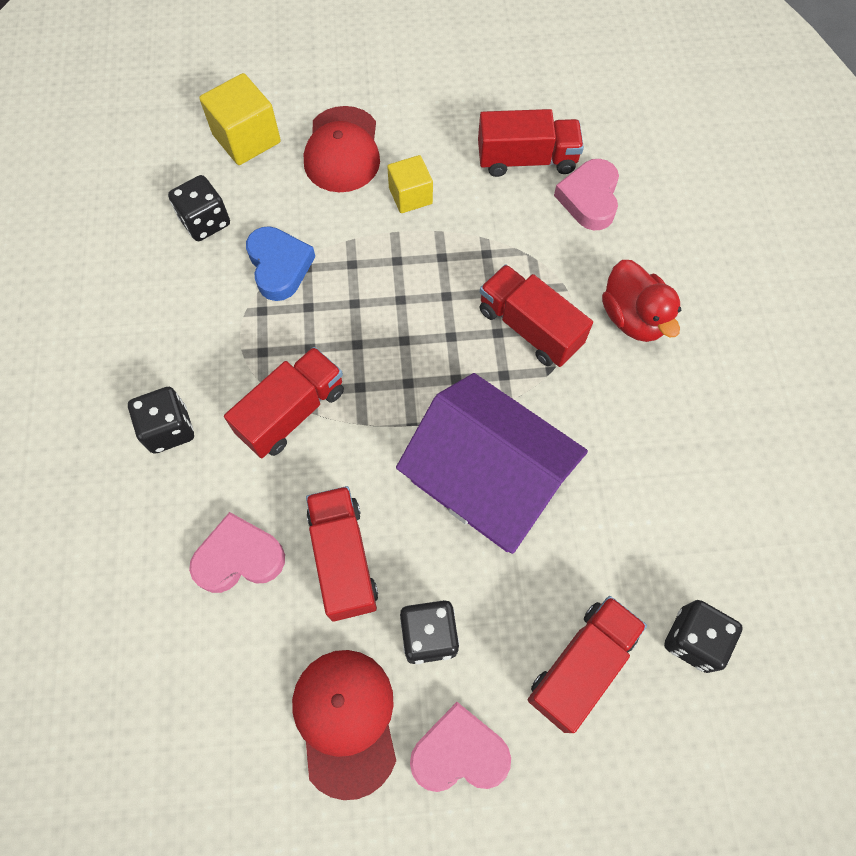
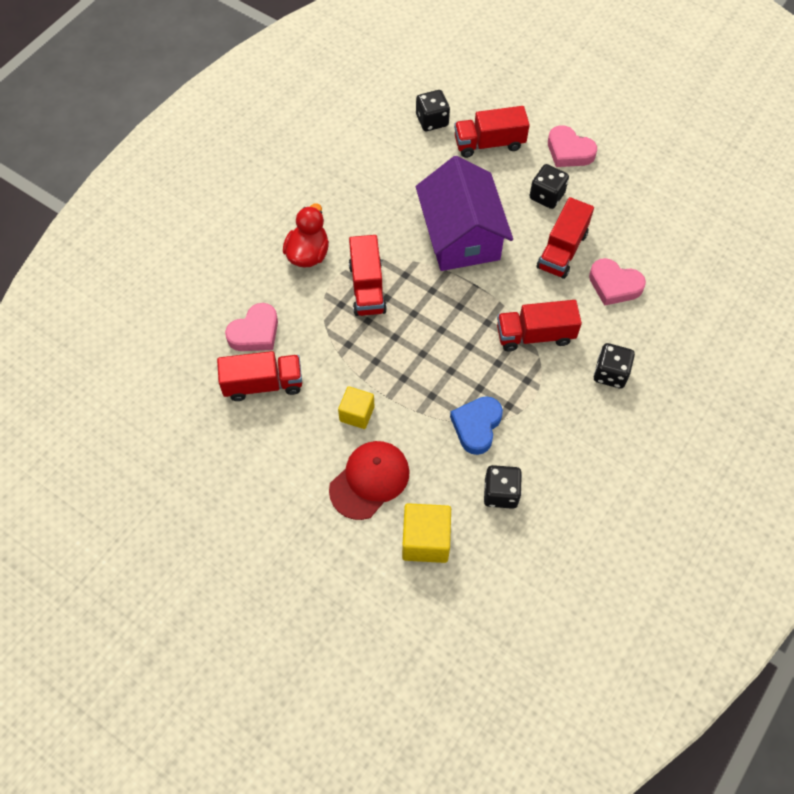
camera: 140 degrees left, 5 degrees down
red cap [292,650,396,800] -> none
red truck [478,109,584,177] -> red truck turned 135 degrees clockwise [217,351,302,401]

